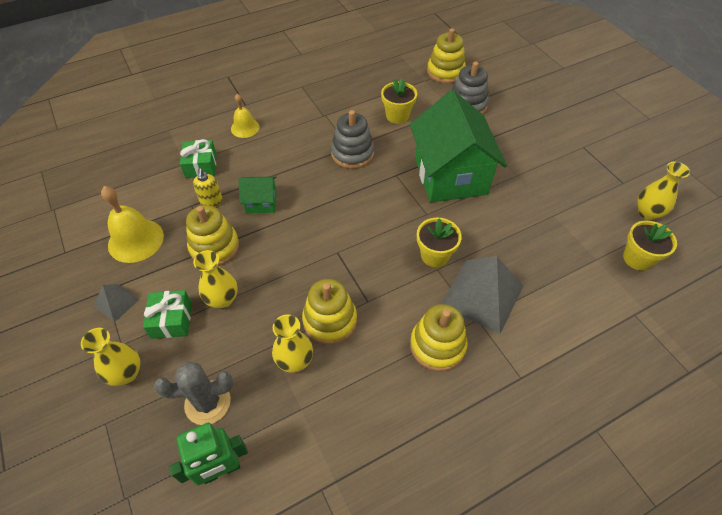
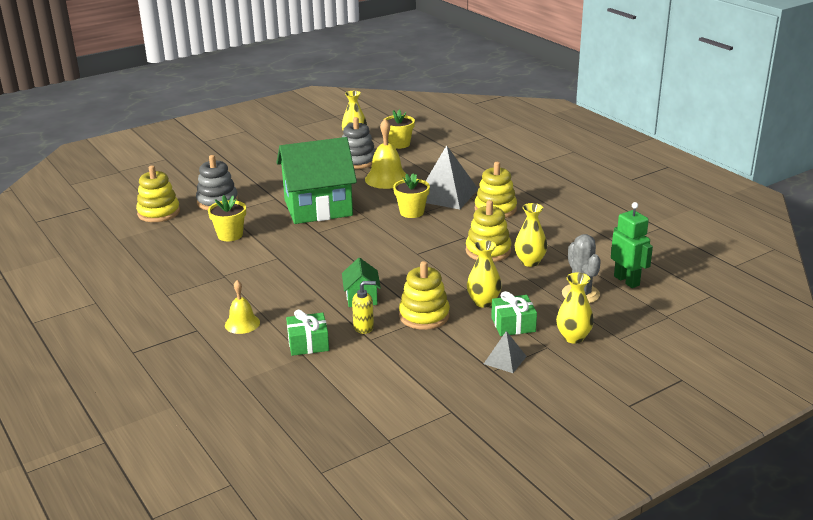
camera: 95 degrees left, 25 degrees down
yellow bell [101,186,164,263] -> yellow bell moved to [365,119,406,189]
grey stacking toy [331,110,374,169] -> grey stacking toy moved to [342,117,376,169]

